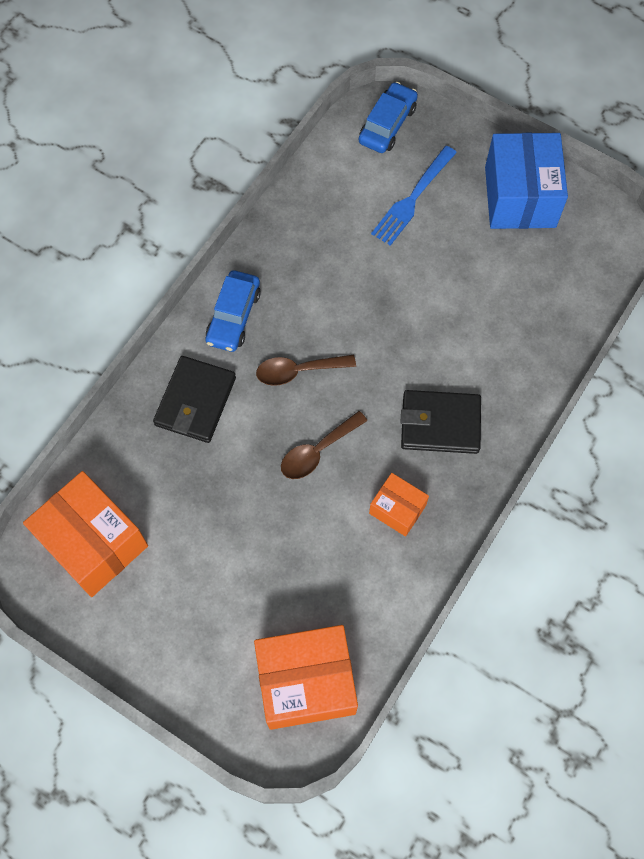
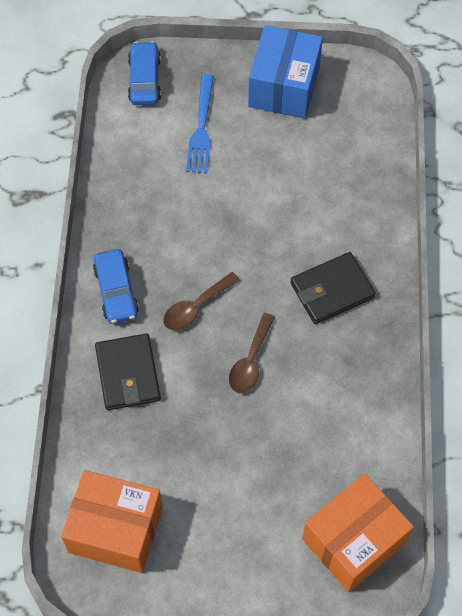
camera: 30 degrees left, 5 degrees down
orange box [369,473,429,537] -> none
blue box [485,133,568,229] -> blue box turned 45 degrees clockwise [248,25,323,119]

